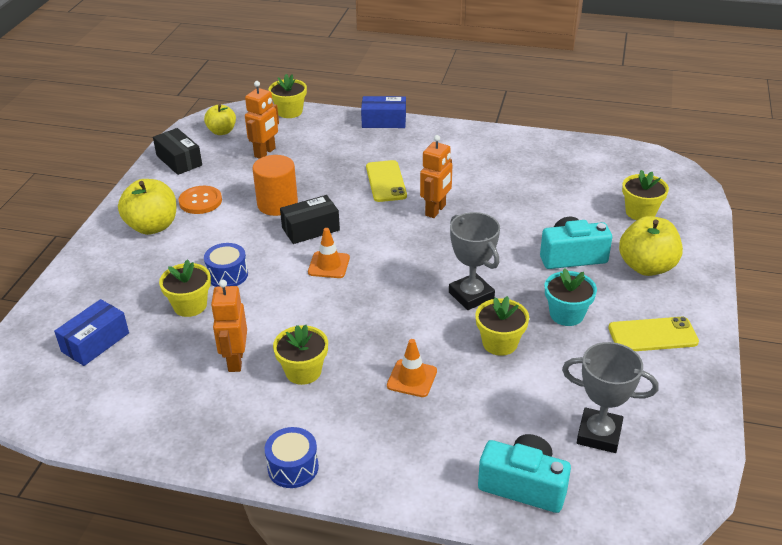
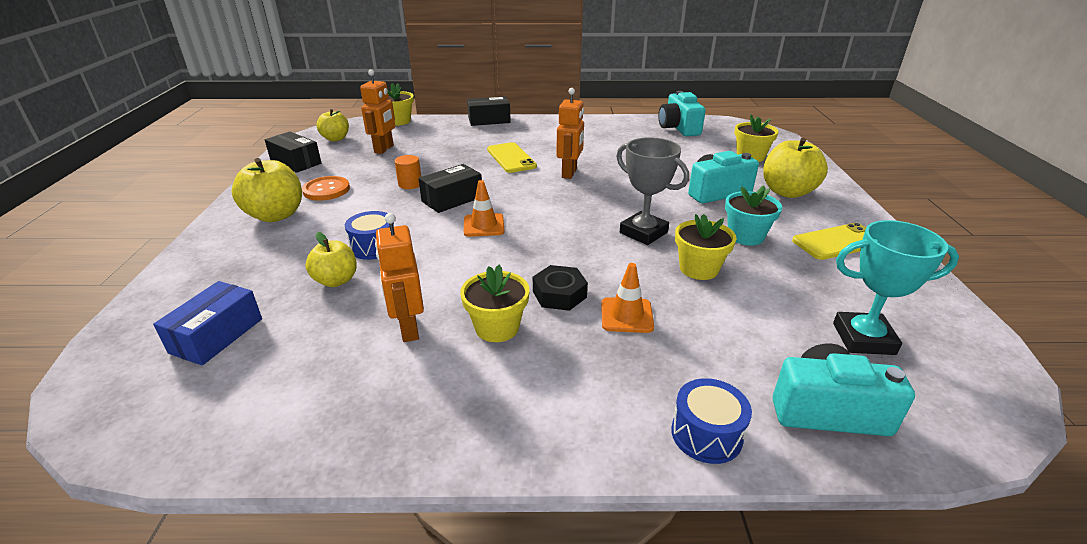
camera: 15 degrees left, 5 degrees down
yellow flower pot [159,259,211,317] -> yellow apple [305,232,357,287]
orange cylinder [253,155,298,216] -> orange cylinder [394,155,421,189], size x0.56
blue drum [265,427,319,488] -> blue drum moved to [671,378,752,464]
blue box [361,96,406,128] -> black box [467,96,511,126]
grey trophy [562,342,659,453] -> turquoise trophy [833,220,959,355]
none -> black nut [533,265,588,311]
none -> turquoise camera [658,91,706,136]

